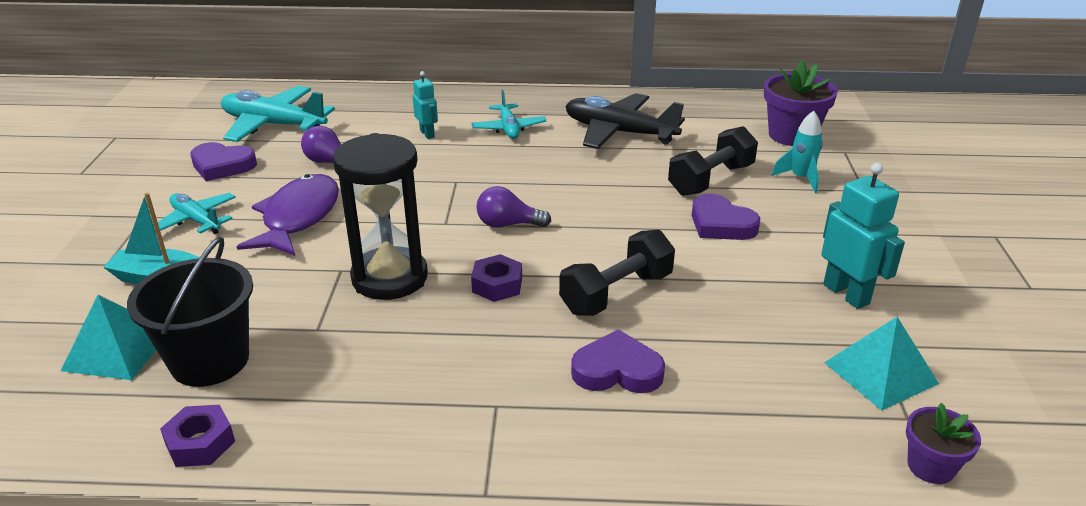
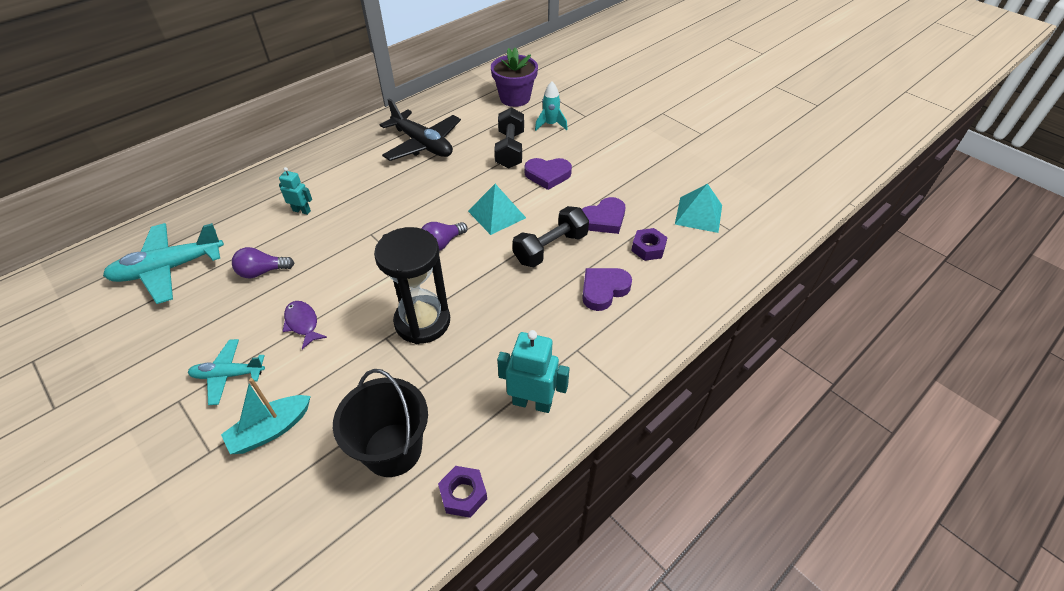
camera: 45 degrees left, 15 degrees up
turquoise pyramid [61,295,156,380] -> turquoise pyramid moved to [468,184,526,235]
purple heart [190,142,257,181] -> purple heart moved to [582,197,625,234]
purple fish [236,174,339,256] -> purple fish [282,301,327,349], size x0.54
turquoise plane [471,90,547,139] -> none
purple nut [471,254,522,302] -> purple nut moved to [631,228,668,261]
black dumbbell [559,230,675,316] -> black dumbbell turned 45 degrees clockwise [513,206,589,267]
black plane [565,93,685,149] -> black plane turned 120 degrees counterclockwise [380,99,461,161]
turquoise robot [821,163,905,309] -> turquoise robot moved to [497,330,570,413]
purple flower pot [906,403,981,484] -> none

